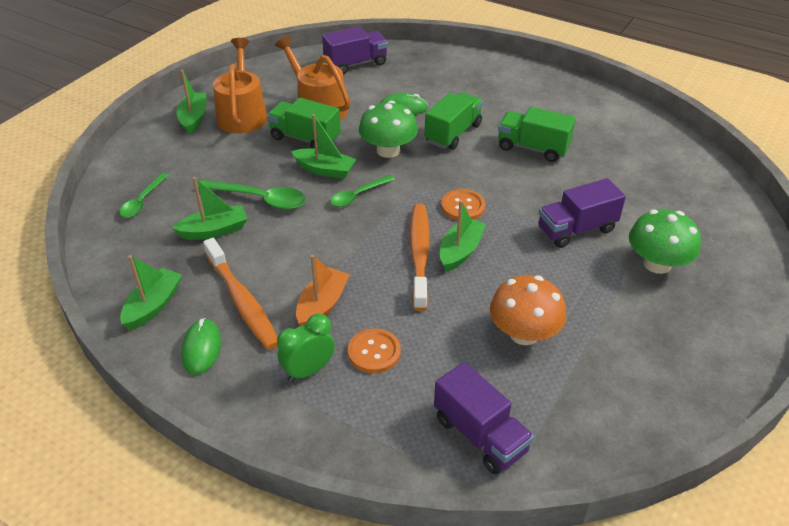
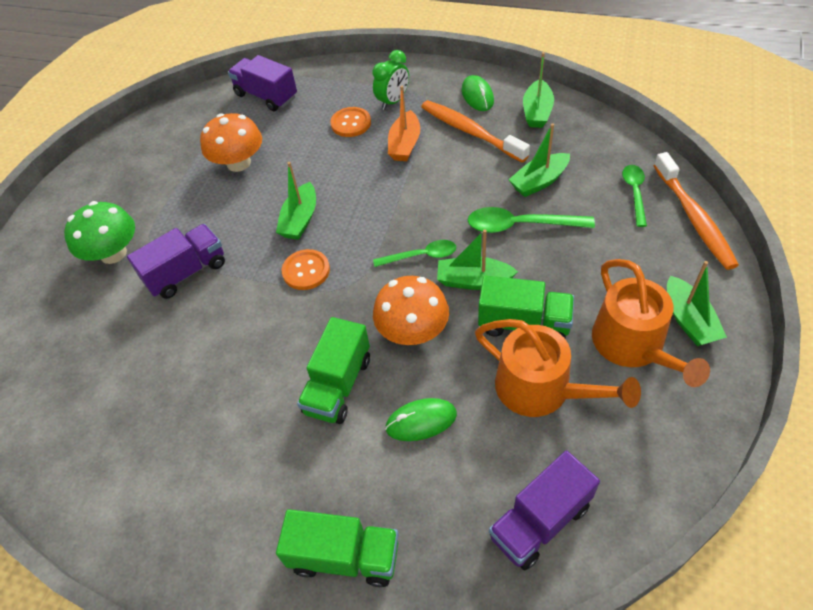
camera: 170 degrees right, 10 degrees up
green spoon [330,175,395,207] -> green spoon turned 45 degrees clockwise [373,240,456,267]
green mushroom [359,100,418,158] -> orange mushroom [373,276,449,345]
orange toothbrush [410,204,430,311] -> orange toothbrush moved to [654,152,739,270]
green truck [498,107,576,162] -> green truck moved to [276,509,398,587]

